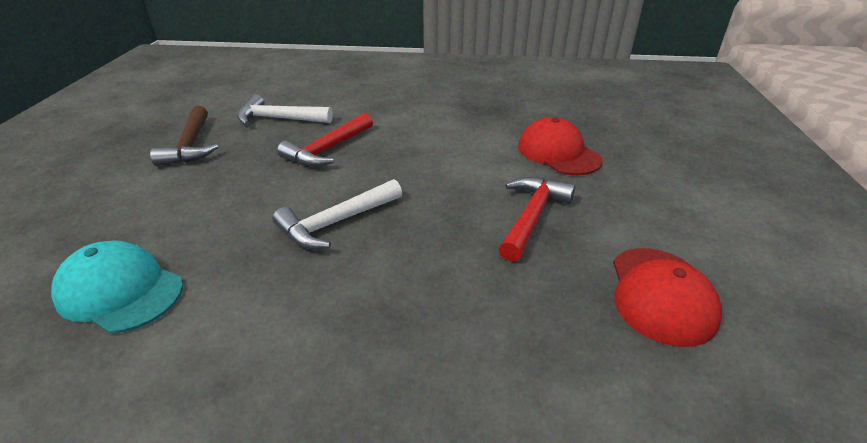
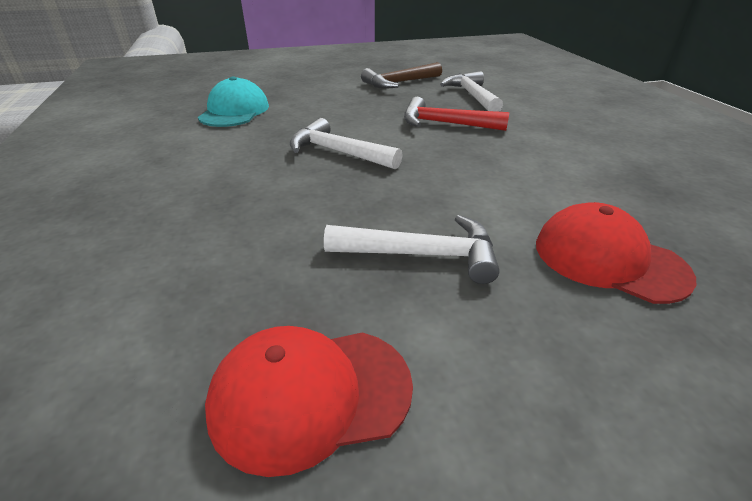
camera: 70 degrees right, 0 degrees up
red hammer [499,177,575,262] -> white hammer [324,215,500,284]
red cap [518,117,603,175] -> red cap turned 90 degrees counterclockwise [536,202,696,304]

